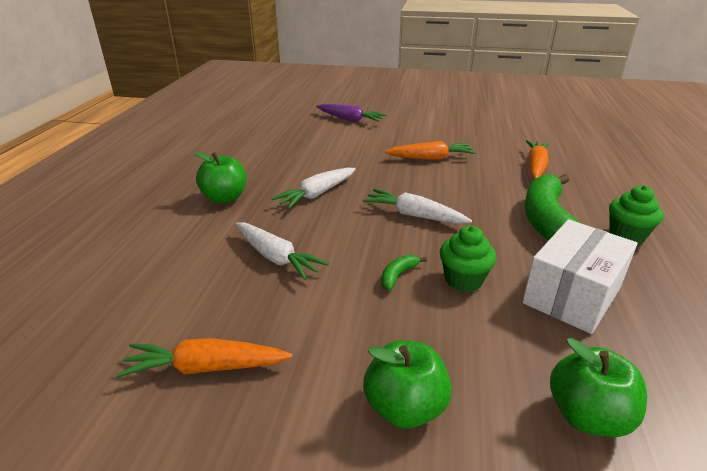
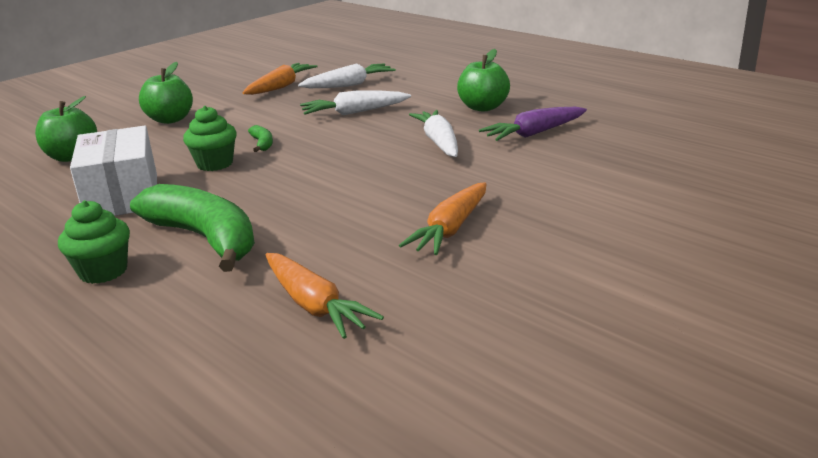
camera: 125 degrees right, 5 degrees down
purple carrot [316,104,386,122] -> purple carrot moved to [479,107,587,141]
white carrot [362,189,472,224] -> white carrot moved to [298,63,396,88]

